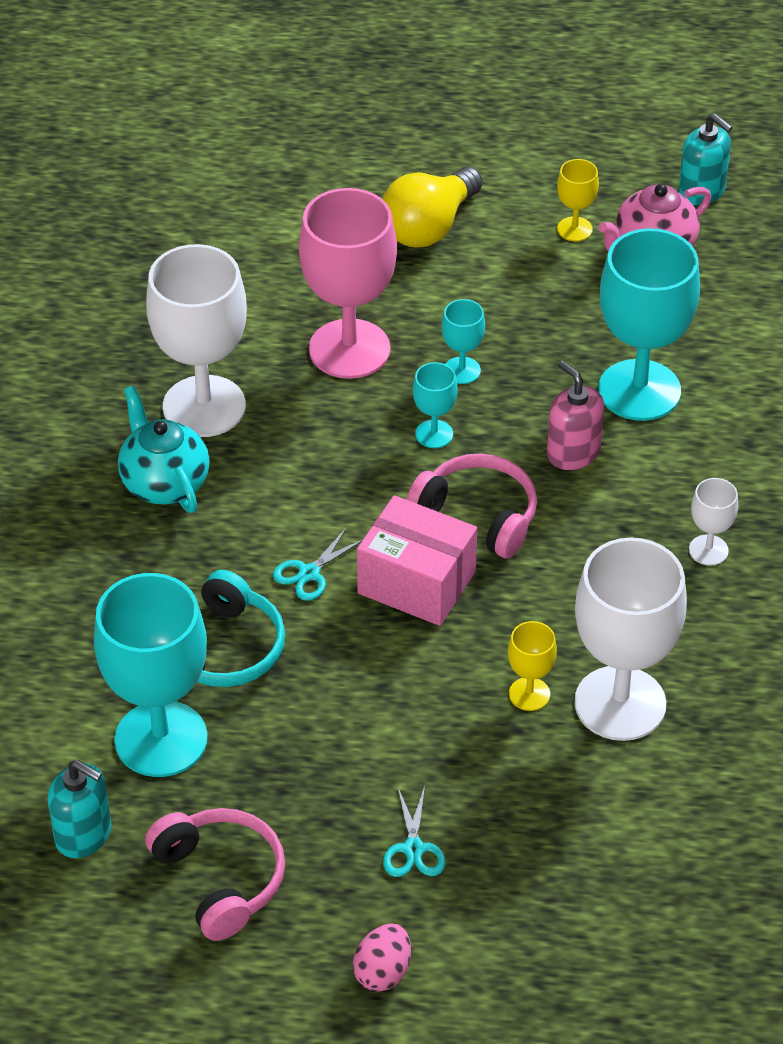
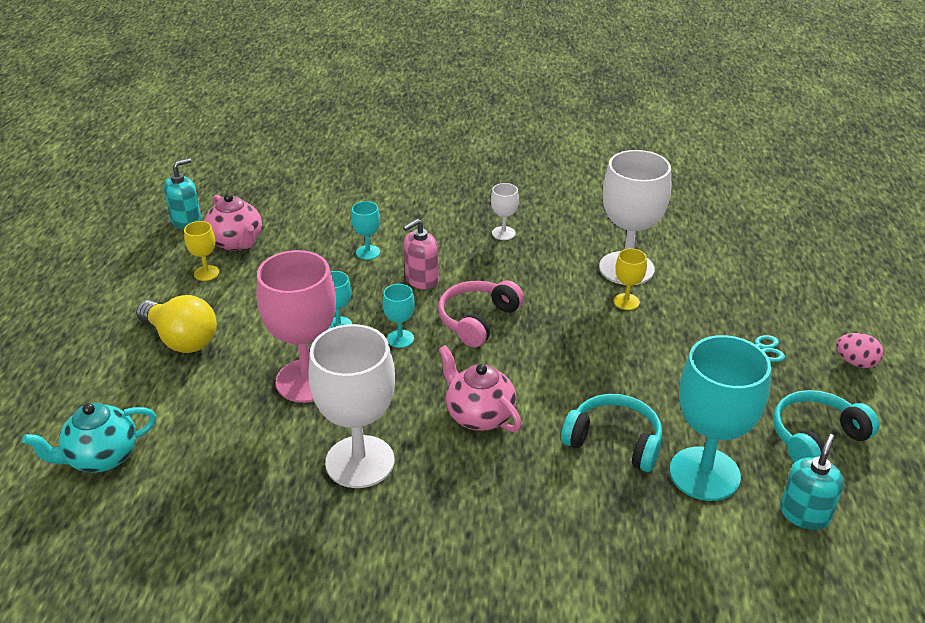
camera: 90 degrees left, 10 degrees down
turquoise teapot [118,385,210,513] -> turquoise teapot moved to [22,403,156,473]
pink headphones [145,808,285,941] -> turquoise headphones [773,390,880,463]
turquoise scissors [273,527,362,601] -> none
pink box [357,495,477,626] -> none
turquoise goblet [598,228,700,421] -> turquoise goblet [351,201,380,260], size x0.45
none -> pink teapot [439,345,521,432]

